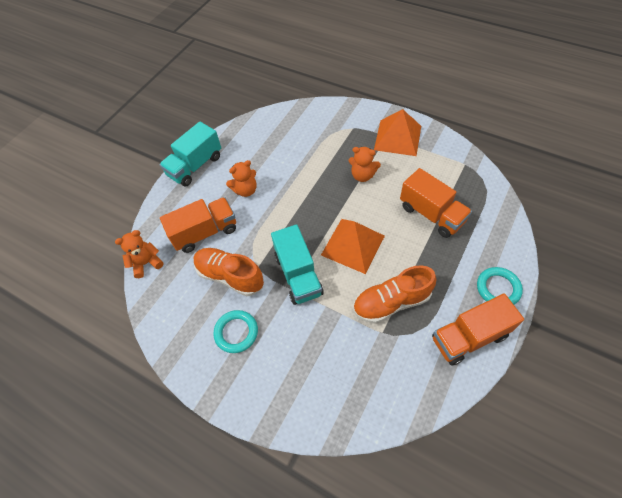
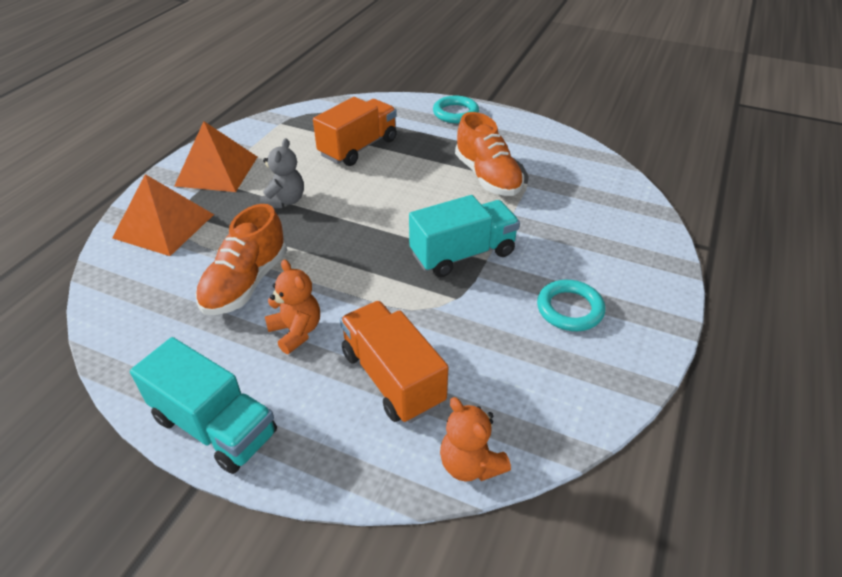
camera: 100 degrees left, 15 degrees down
orange shoe [193,248,264,296] -> orange shoe moved to [195,204,287,315]
orange pyramid [321,219,385,274] -> orange pyramid moved to [112,174,214,256]
orange teddy bear [349,147,381,182] -> grey teddy bear [260,138,304,208]
orange truck [432,293,524,366] -> none

